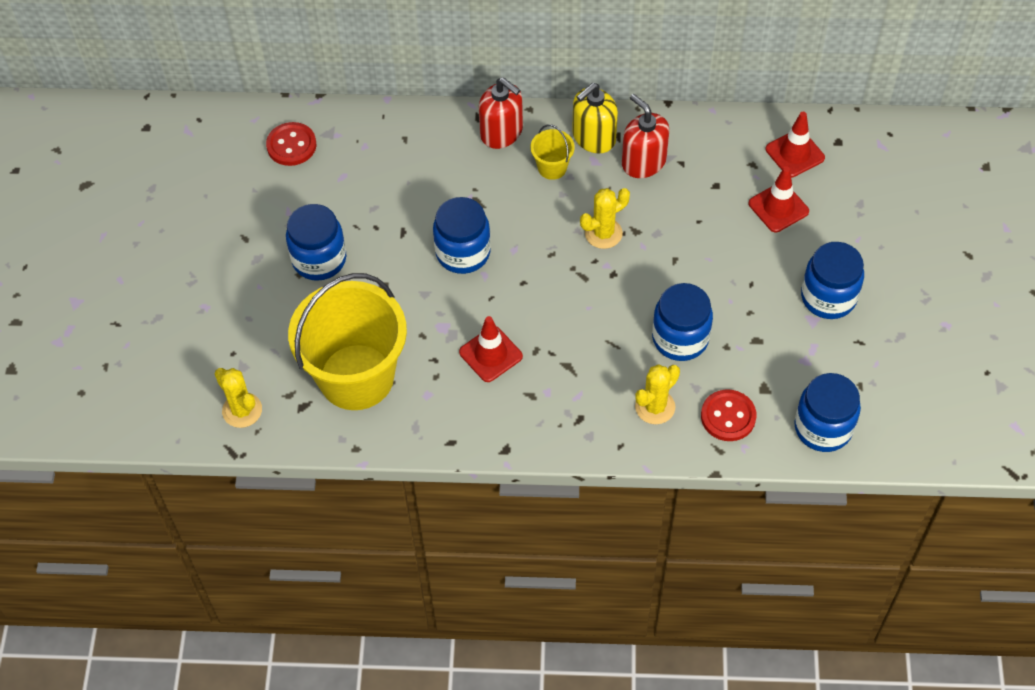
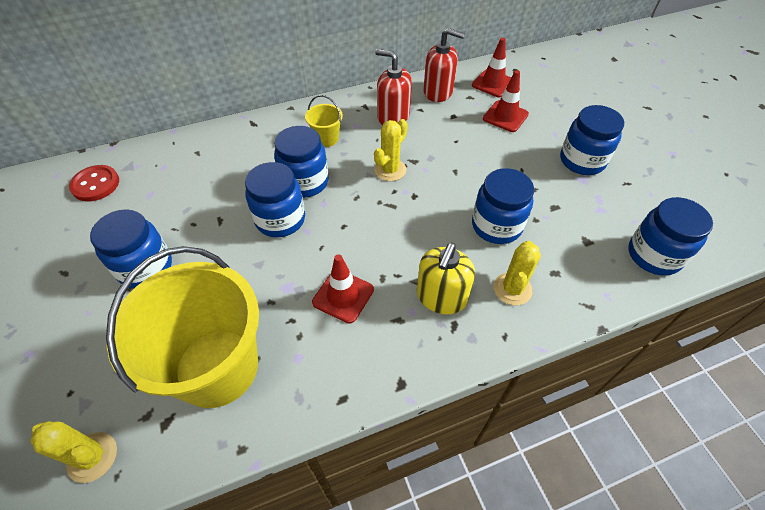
camera: 25 degrees left, 5 degrees down
red soap dispenser [479,77,523,149] -> red soap dispenser moved to [423,28,465,102]
yellow soap dispenser [572,83,618,154] -> yellow soap dispenser moved to [417,243,475,314]
red button [701,389,756,441] -> none
none -> blue jar [274,126,329,198]

